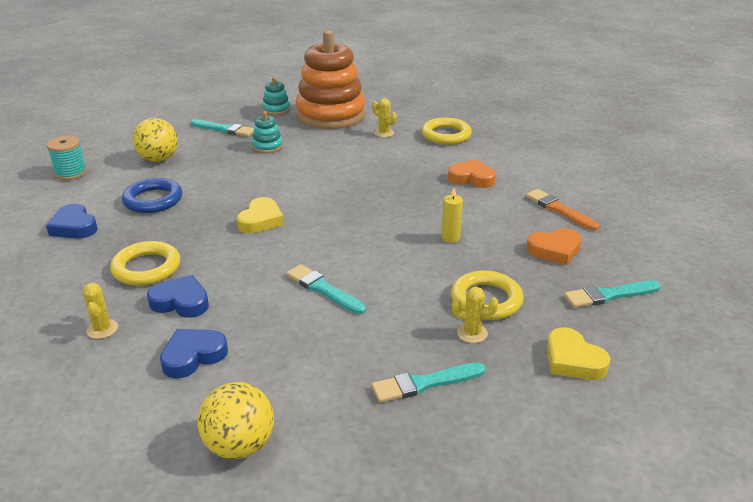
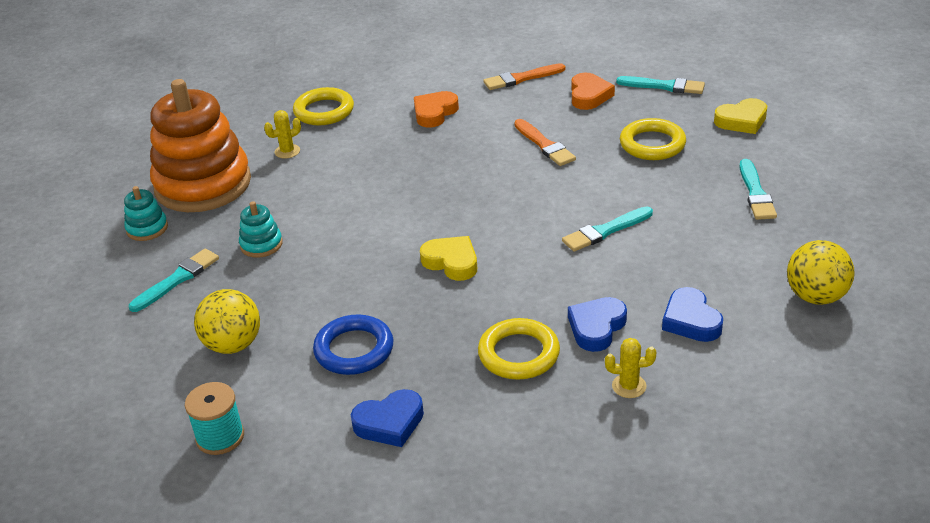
camera: 70 degrees left, 5 degrees up
yellow candle [441,188,463,243] -> orange brush [514,119,576,166]
yellow cactus [452,287,499,343] -> none
turquoise brush [564,280,661,308] -> turquoise brush turned 75 degrees counterclockwise [616,76,705,94]

